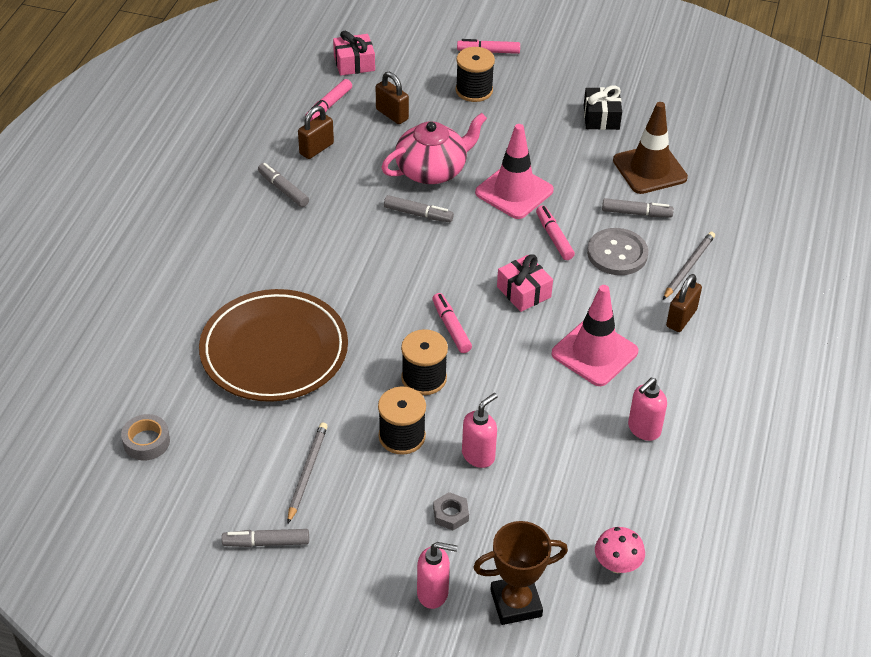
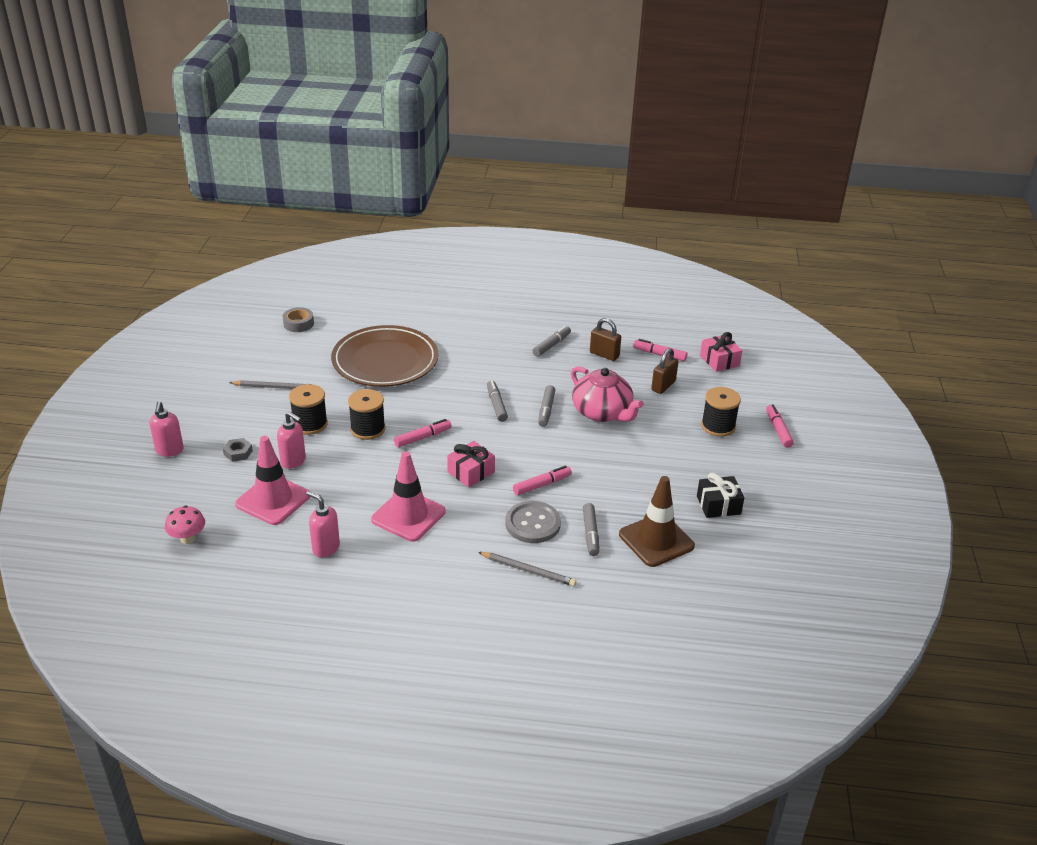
camera: 80 degrees right, 10 degrees down
grey marker [222,529,309,547] -> grey marker moved to [487,380,508,422]
brown trophy [473,521,568,625] -> none
pink traffic cone [475,124,554,219] -> pink traffic cone moved to [235,436,310,525]
brown padlock [666,274,702,332] -> none

